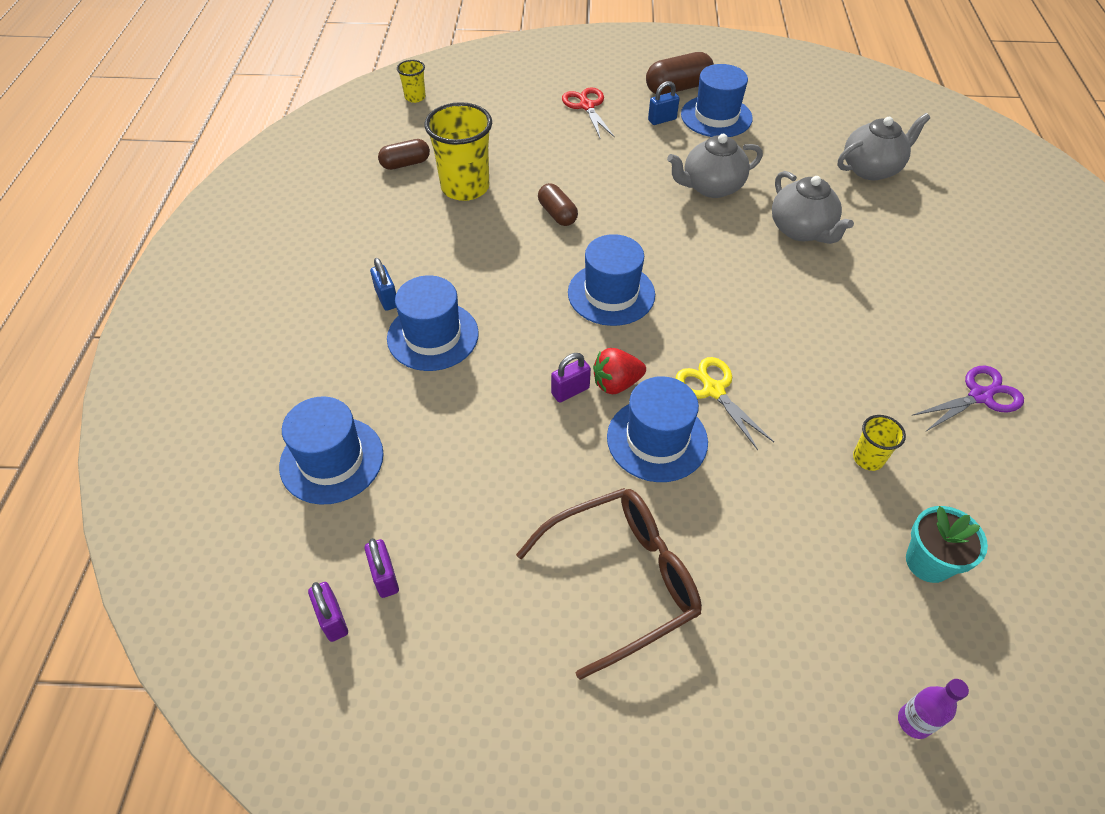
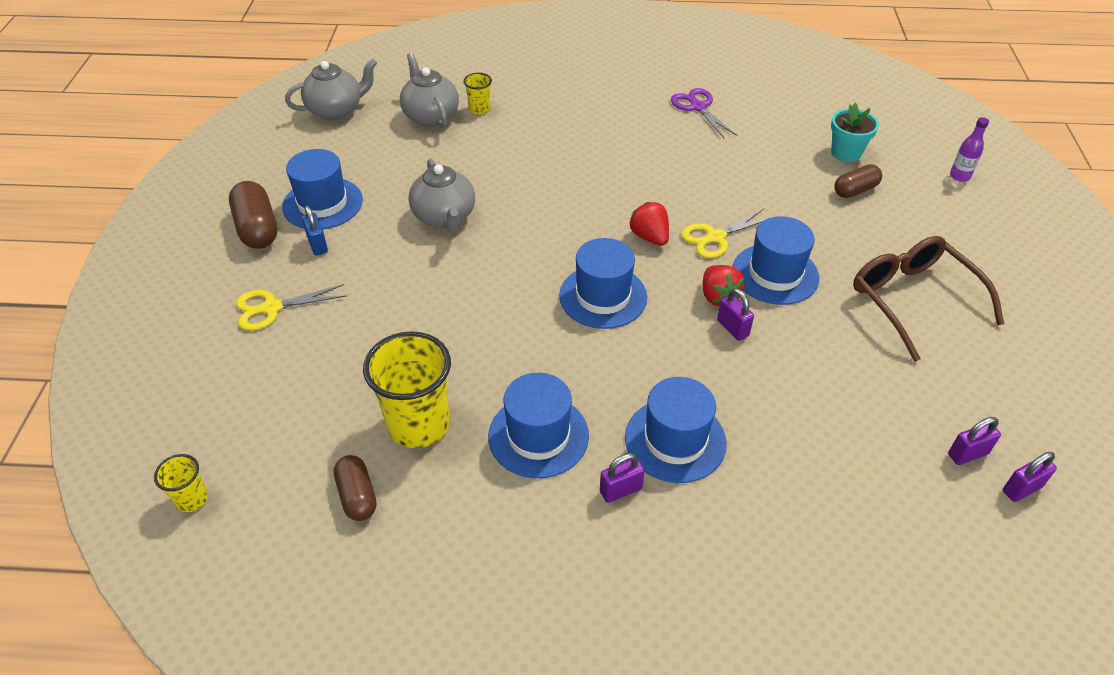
camera: 90 degrees left, 5 degrees down
blue hat [279,397,384,505] -> blue hat moved to [488,373,589,478]
blue padlock [370,258,396,311] -> purple padlock [600,453,645,503]
brown capsule [538,183,578,226] -> brown capsule moved to [835,164,882,198]
red scissors [562,87,615,138] -> yellow scissors [236,284,347,331]
grey teapot [772,171,854,244] -> grey teapot moved to [285,58,377,120]
yellow cup [853,415,906,471] -> yellow cup moved to [463,73,492,115]
none -> red strawberry [629,202,669,246]

